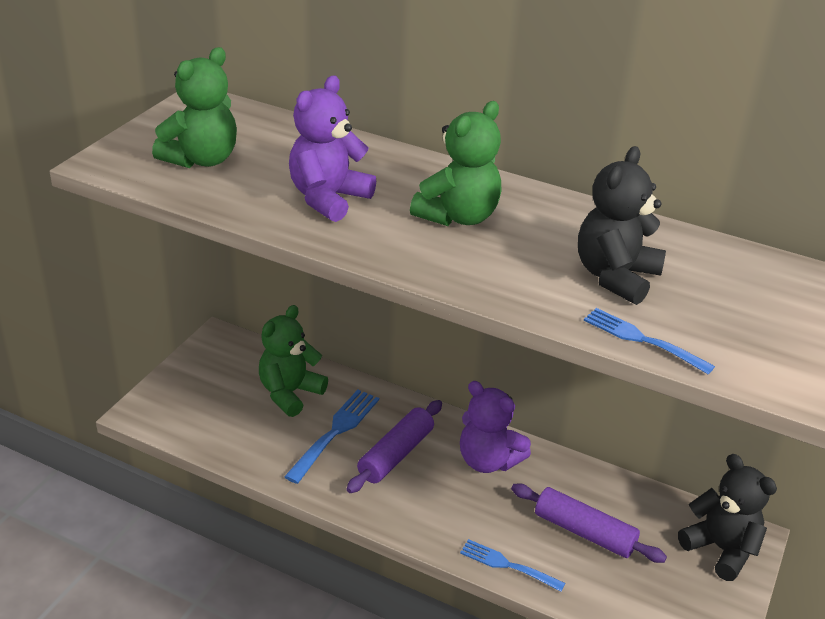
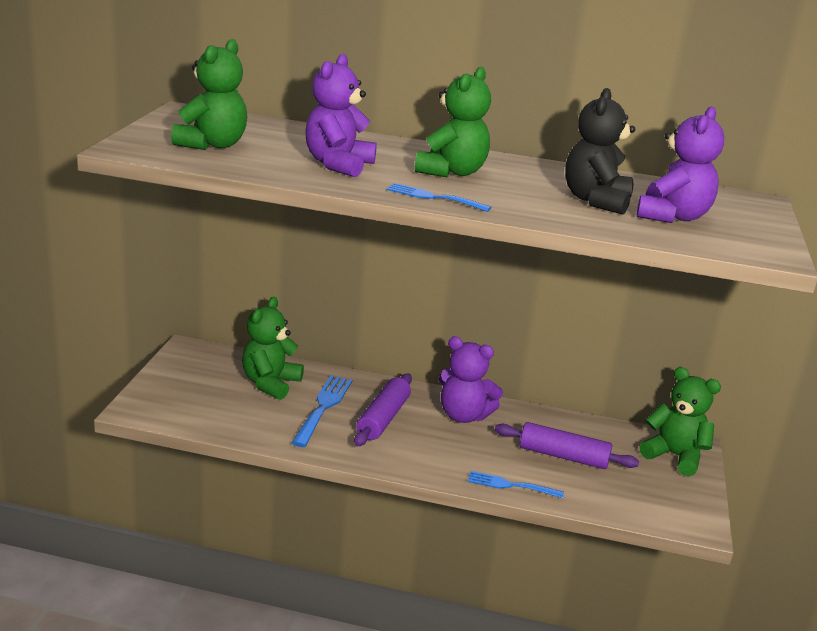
camera: 15 degrees left, 10 degrees down
blue fork [584,308,715,374] -> blue fork moved to [387,183,491,212]
black teddy bear [678,454,777,581] -> green teddy bear [640,367,721,476]
none -> purple teddy bear [637,106,725,223]

